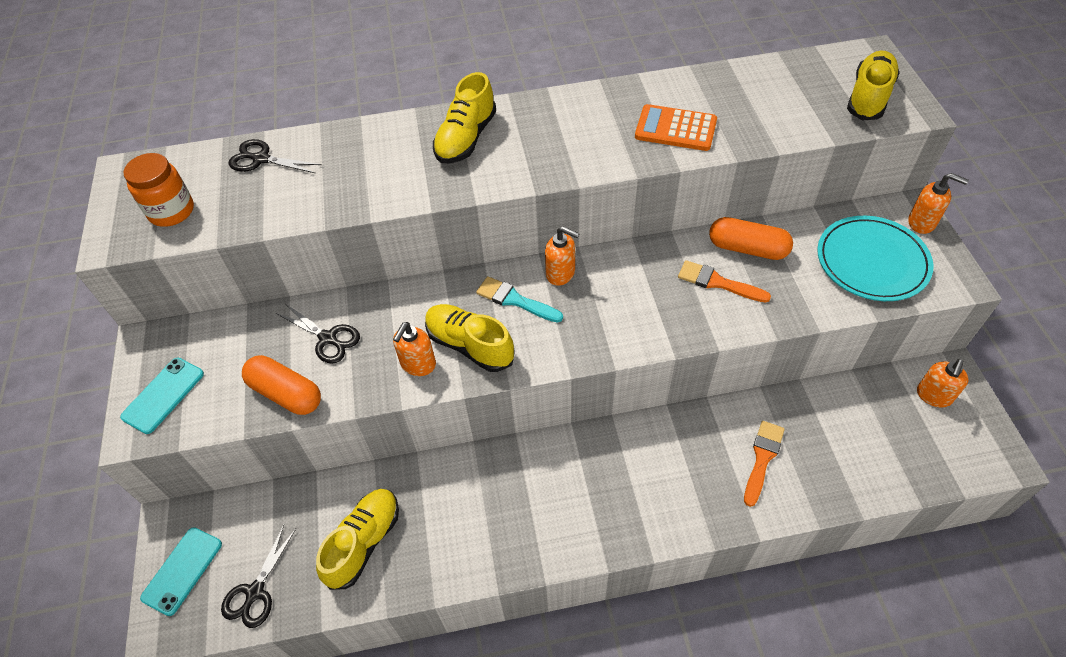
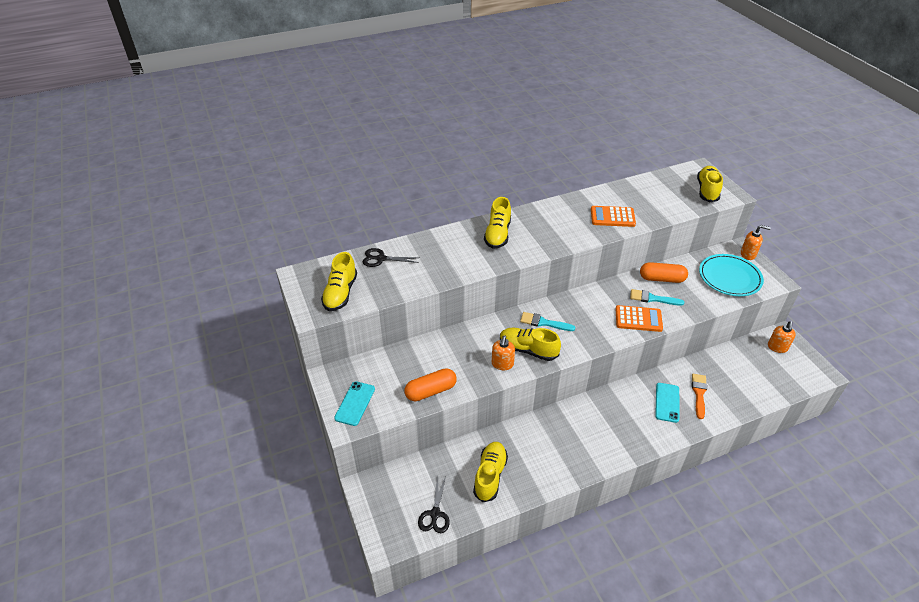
camera: 15 degrees left, 10 degrees down
orange jar [124,153,194,227] -> yellow shoe [321,252,357,311]
turquoise phone [140,527,222,616] -> turquoise phone moved to [655,383,679,423]
orange capsule [242,355,321,415] -> orange capsule turned 45 degrees counterclockwise [404,368,457,401]
black scissors [276,304,360,364] -> none
orange soap dispenser [545,227,580,286] -> none
orange brush [678,260,771,303] -> turquoise brush [630,289,684,306]
none -> orange calculator [616,305,663,332]

